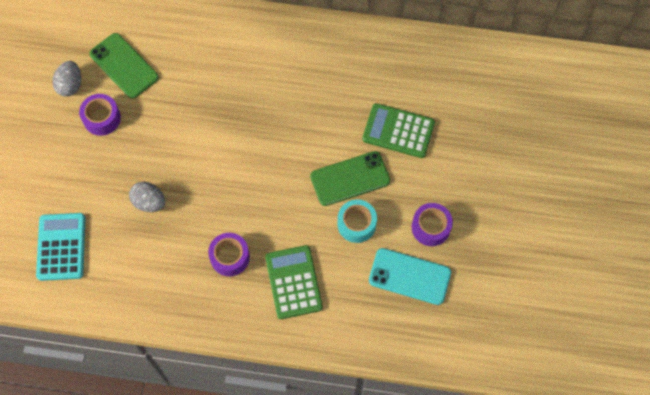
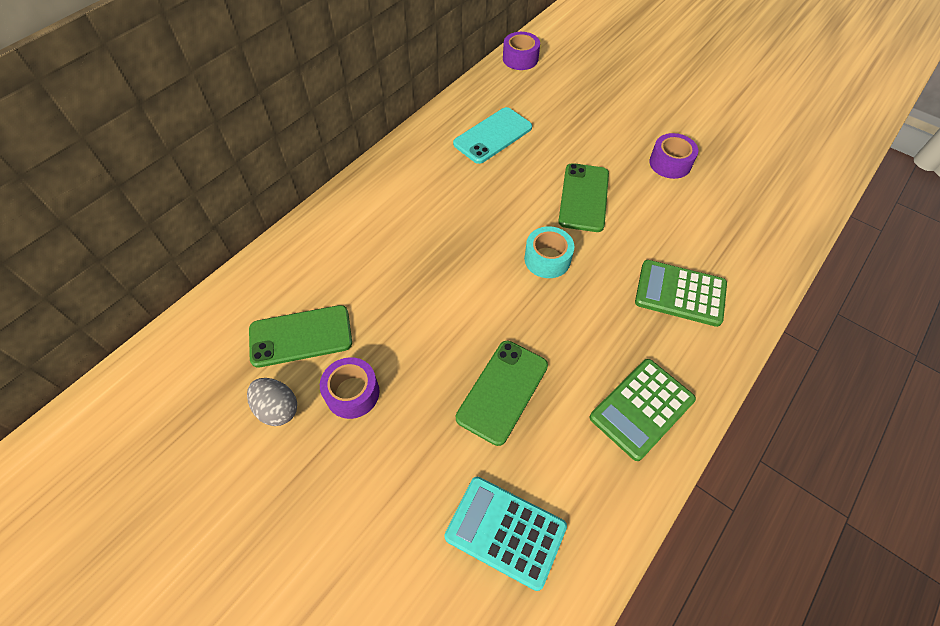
camera: 60 degrees left, 10 degrees down
grey egg [129,182,165,212] -> green phone [456,341,548,446]
purple tape [208,233,250,276] -> purple tape moved to [503,32,540,70]
turquoise tape [337,200,377,243] -> turquoise tape moved to [524,226,574,278]
green calculator [362,103,435,158] -> green calculator moved to [590,359,696,461]
turquoise phone [369,248,451,305] -> turquoise phone moved to [453,107,532,164]

